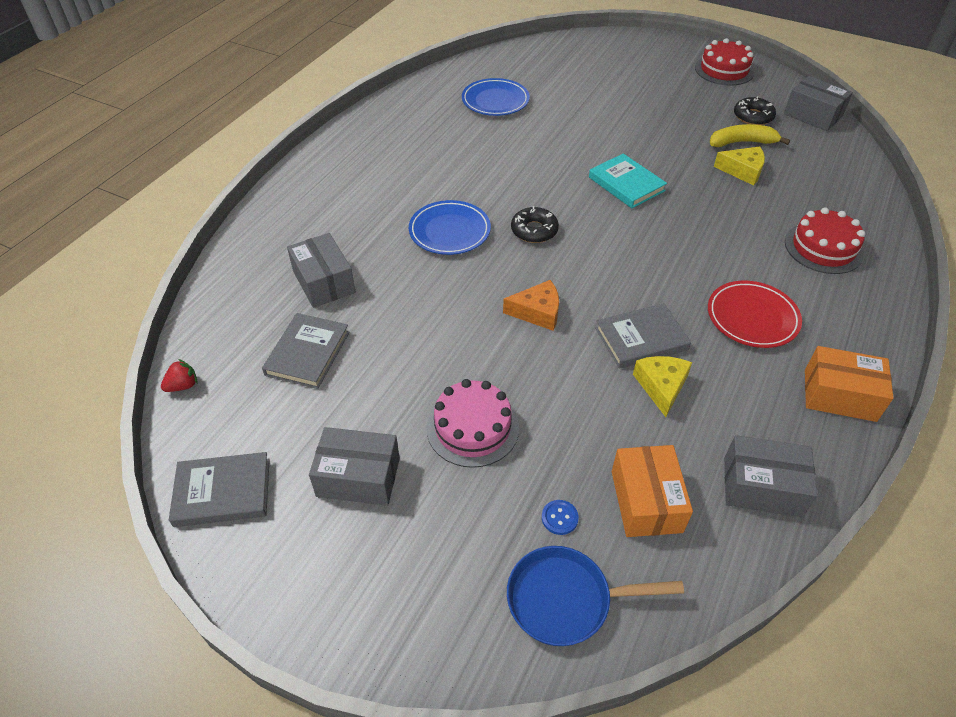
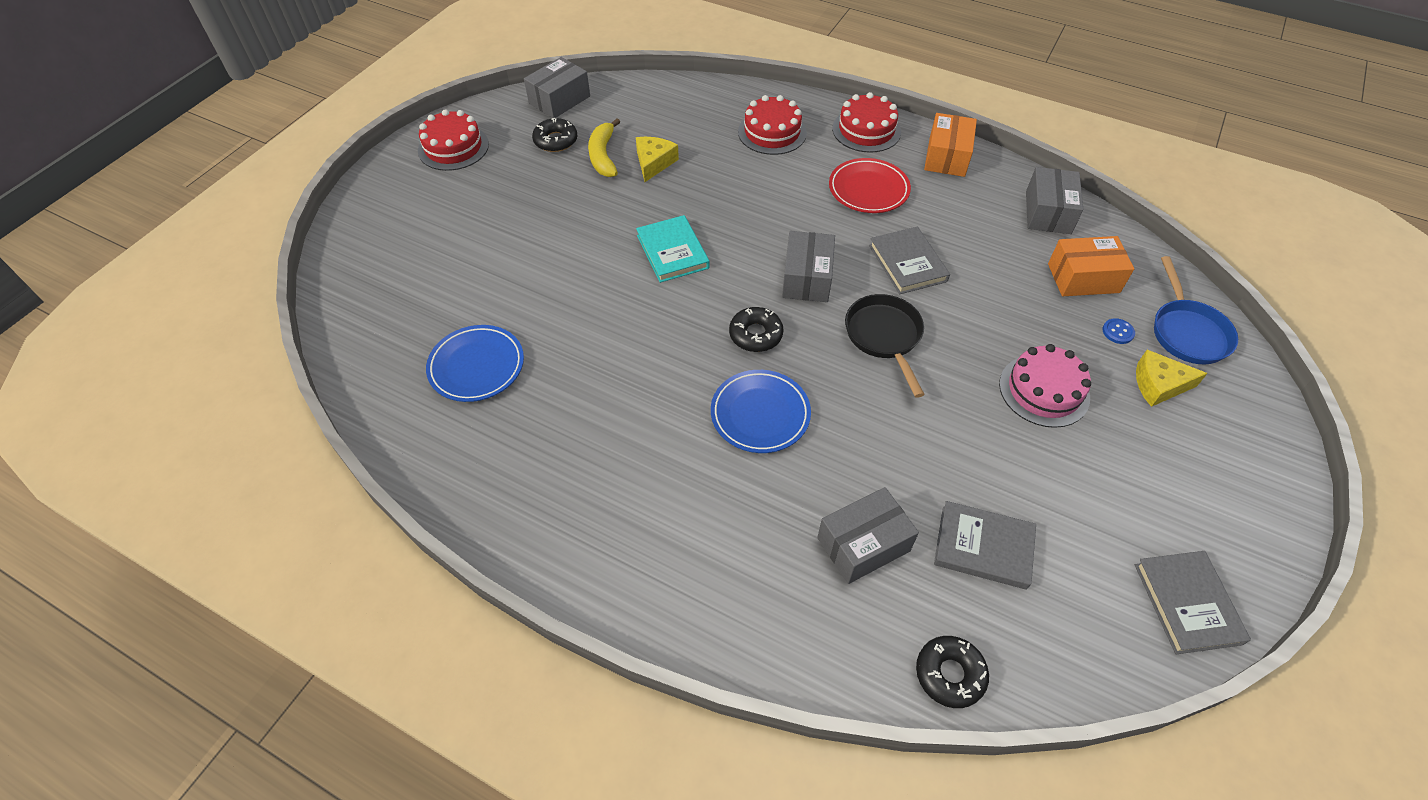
camera: 90 degrees left, 5 degrees up
red strawberry [161,359,197,392] -> none
grey box [309,427,400,506] -> grey box moved to [782,231,835,302]
orange cheese [503,280,559,331] -> black pan [845,294,925,398]
turquoise book [589,153,667,208] -> turquoise book turned 75 degrees counterclockwise [636,215,710,283]
yellow cheese [633,356,692,417] -> yellow cheese moved to [1136,350,1208,407]
none -> red cake [832,92,901,153]
none -> black donut [916,636,989,708]

